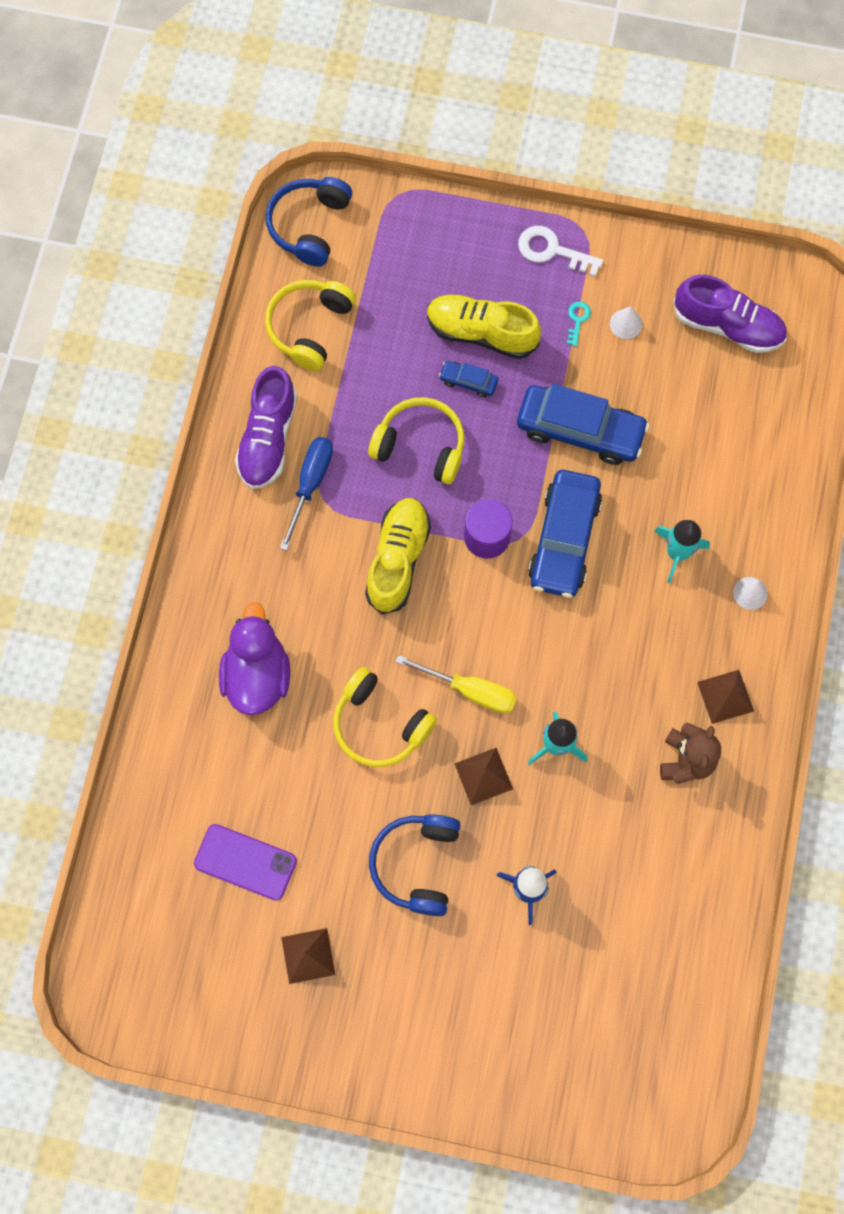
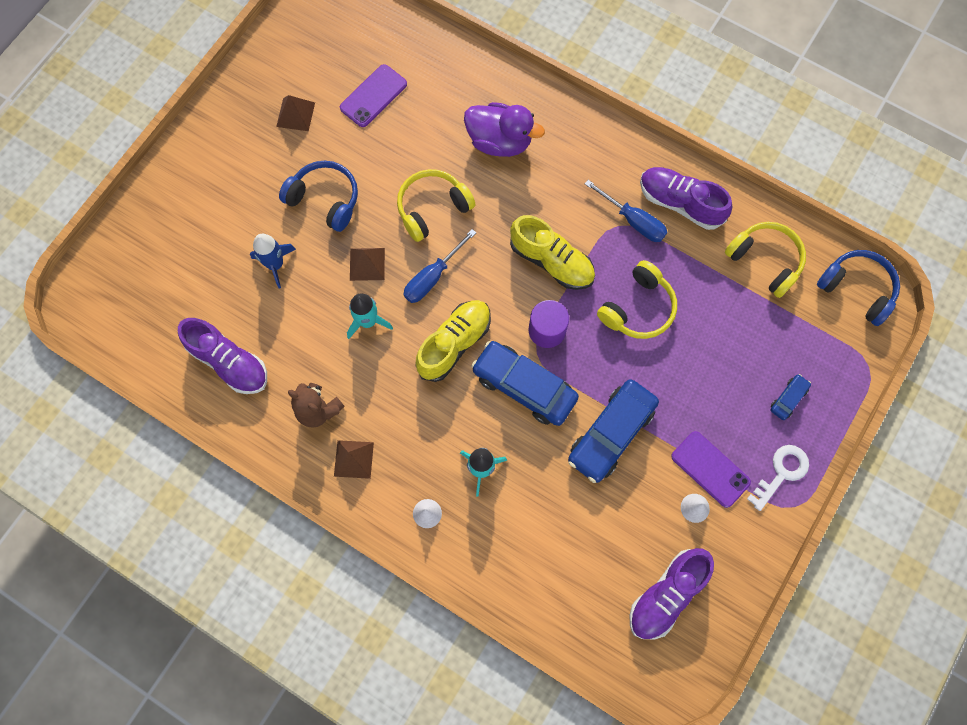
camera: 110 degrees right, 0 degrees up
yellow screwdriver [396,655,517,713] -> blue screwdriver [403,229,476,303]
yellow shoe [427,294,541,359] -> yellow shoe moved to [415,300,491,382]
blue car [439,361,498,397] -> blue car moved to [770,374,811,420]
turquoise key [567,302,591,346] -> purple phone [671,431,751,508]
none -> purple shoe [178,318,267,394]

